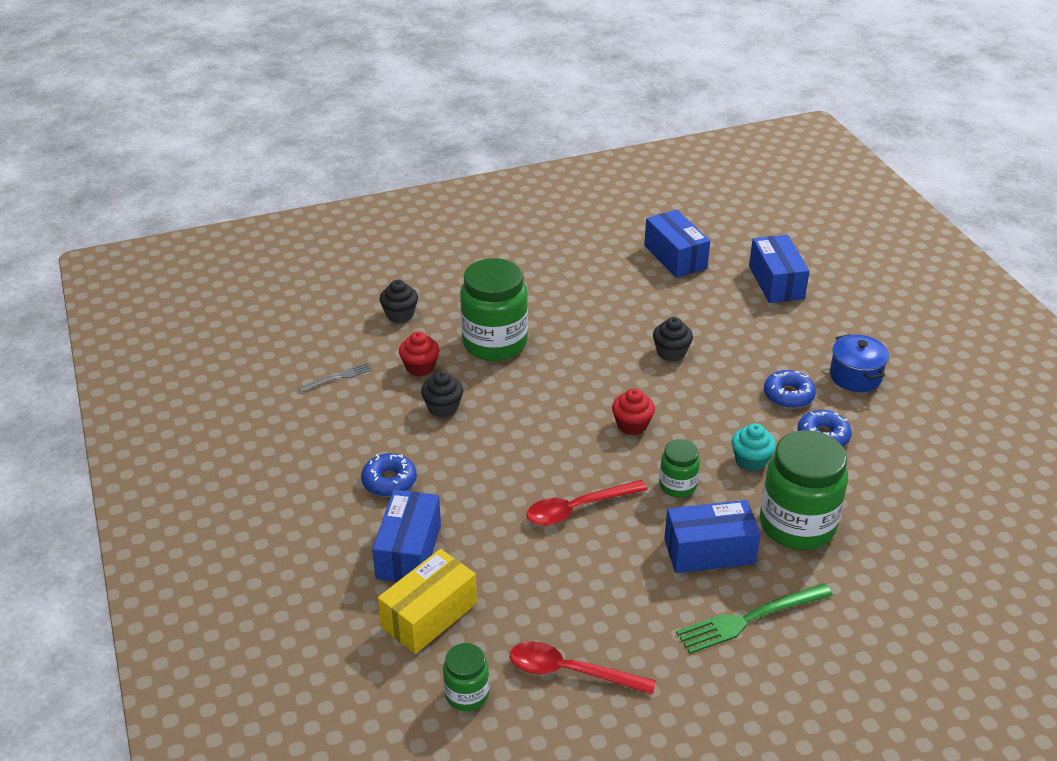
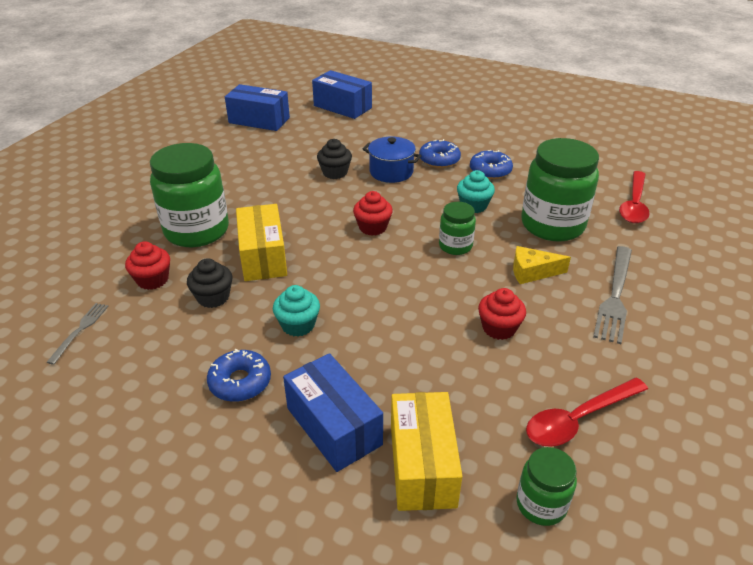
camera: 45 degrees left, 0 degrees up
black cupcake [380,280,418,323] -> none
red spoon [526,480,648,526] -> red spoon moved to [619,171,650,224]
blue box [664,500,761,573] -> yellow cheese [513,246,571,284]
green fork [676,583,833,654] -> grey fork [593,246,632,344]
blue pot [830,334,889,392] -> blue pot moved to [363,137,421,183]
none -> yellow box [236,204,287,281]
none -> turquoise cupcake [273,285,320,337]
none -> red cupcake [478,288,526,340]

